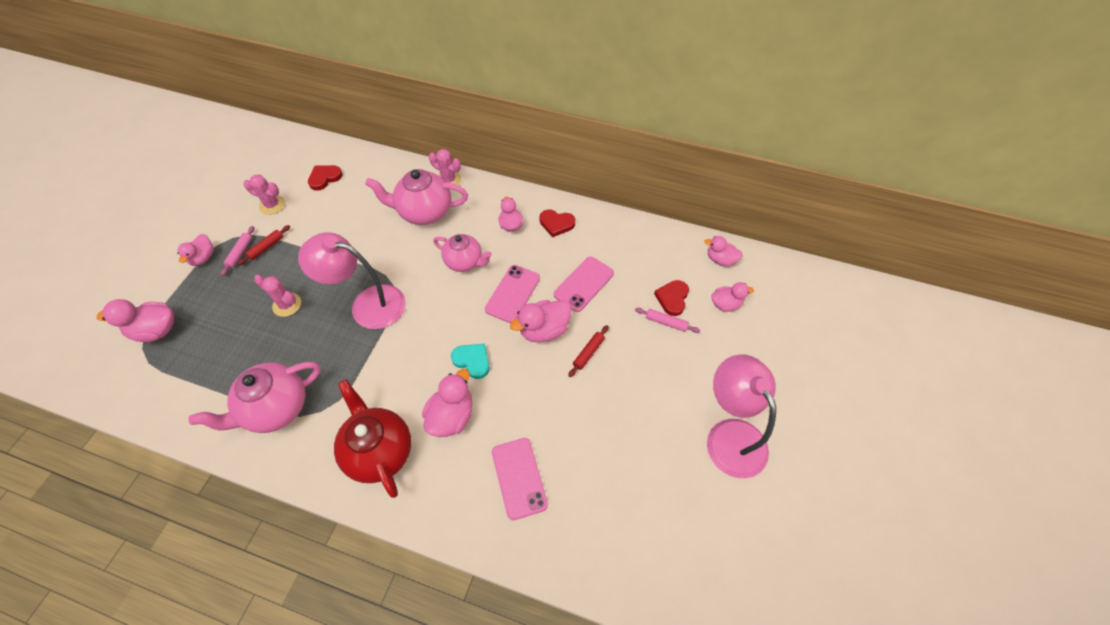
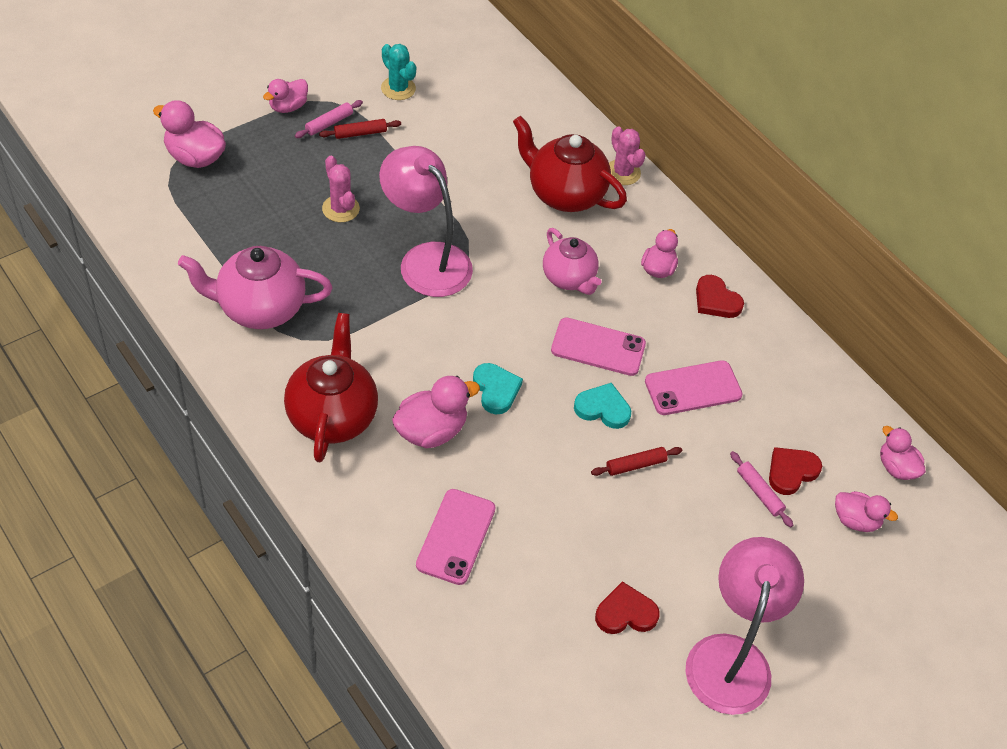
camera: 30 degrees right, 5 degrees down
pink cactus [244,175,285,215] -> turquoise cactus [381,44,416,100]
red heart [308,165,342,191] -> red heart moved to [595,581,660,634]
pink teapot [365,169,468,225] -> red teapot [513,116,627,212]
pink phone [485,265,540,323] -> pink phone turned 45 degrees clockwise [551,318,646,376]
pink duck [510,300,572,343] -> turquoise heart [574,383,631,429]

